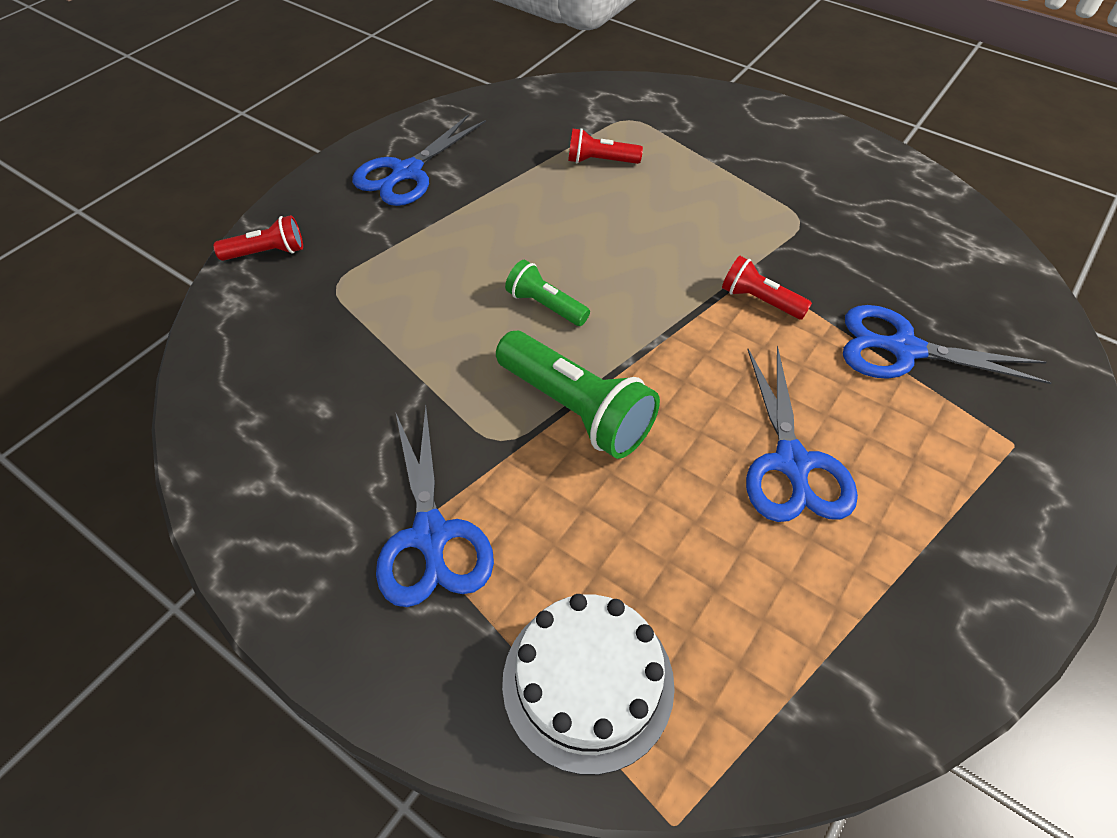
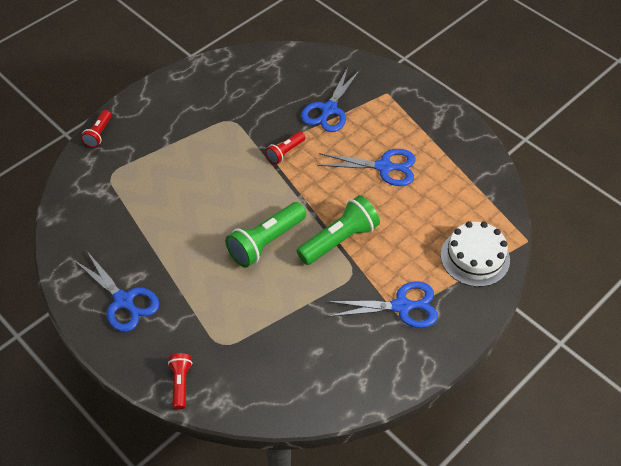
camera: 80 degrees left, 0 degrees up
green flashlight [505,260,590,326] -> green flashlight [225,202,306,267], size x1.80
red flashlight [568,128,643,164] -> red flashlight moved to [81,110,111,148]

